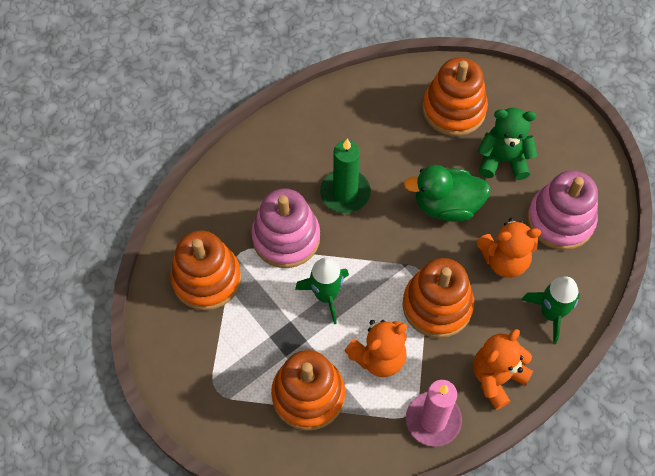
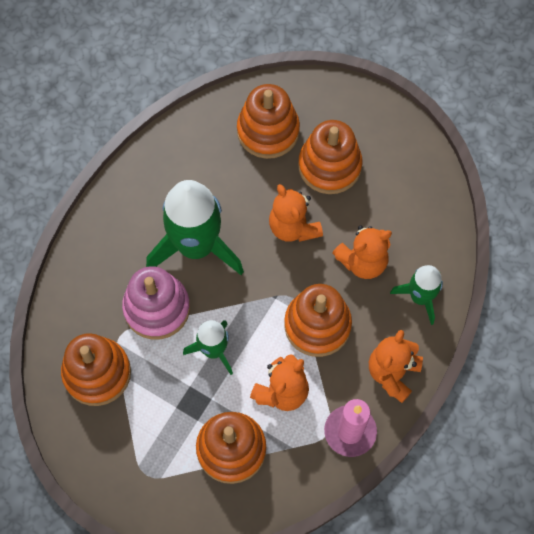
camera: 20 degrees left, 5 degrees up
green candle [320,139,371,213] -> green rocket [146,180,244,275]
green duck [404,165,491,222] -> orange teddy bear [269,184,323,242]
green teddy bear [478,108,537,180] -> orange stacking toy [298,120,362,194]
pink stacking toy [527,170,598,250] -> none

